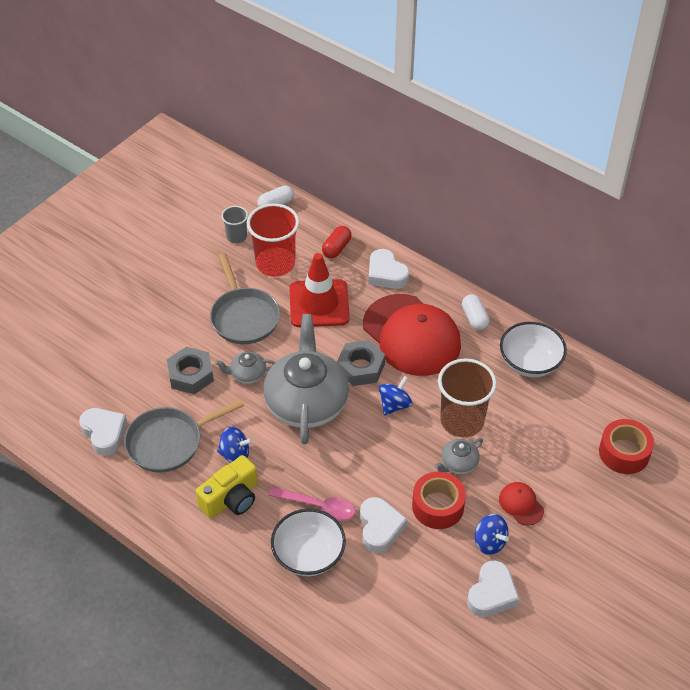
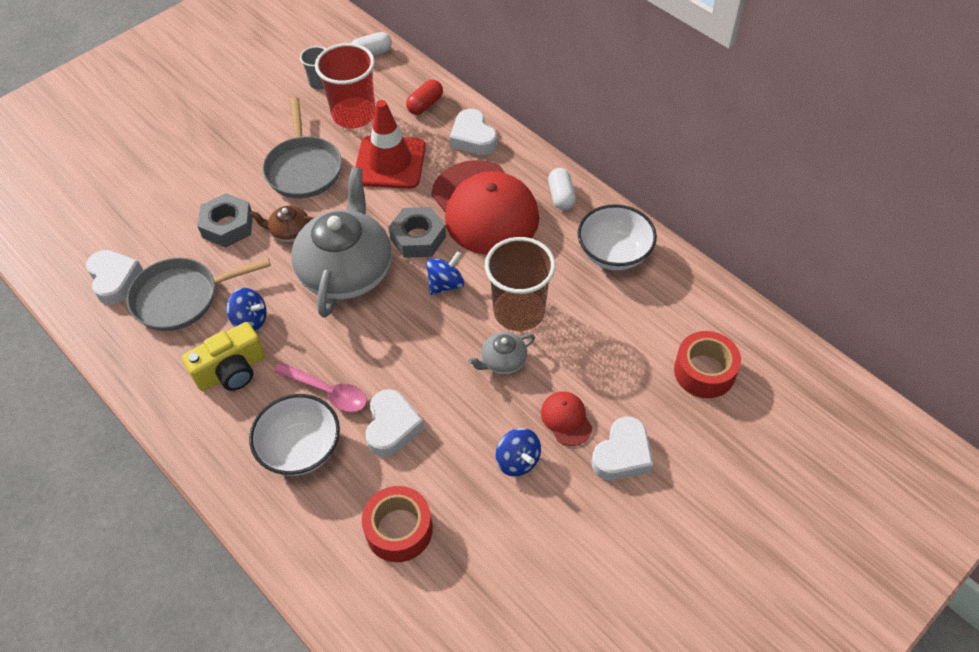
camera: 10 degrees right, 5 degrees up
grey teapot [215,351,275,384] -> brown teapot [250,205,314,242]
red tape [412,472,466,529] -> red tape moved to [362,486,433,562]
white heart [467,560,519,617] -> white heart moved to [592,417,653,481]

